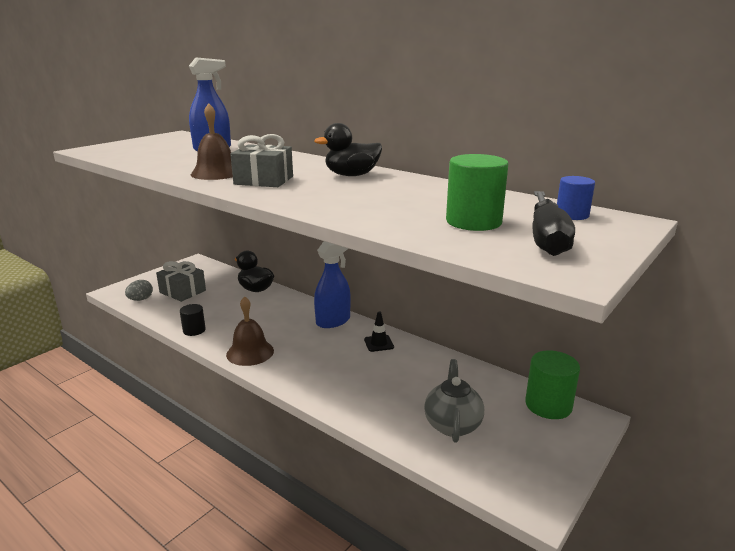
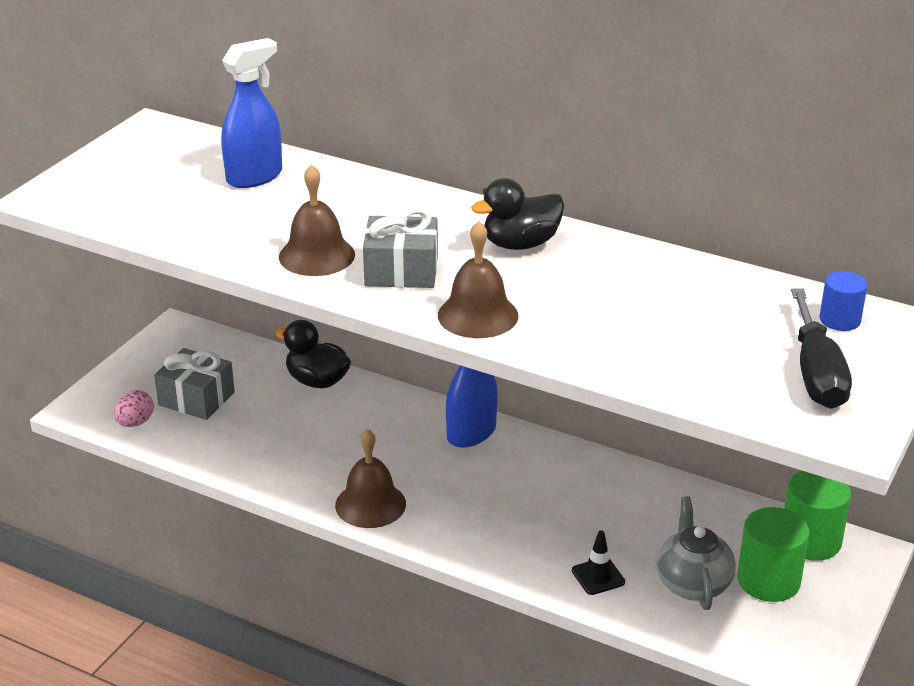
camera: 10 degrees left, 10 degrees up
grey egg [125,280,153,301] -> pink egg [114,390,154,427]
black cylinder [180,304,206,336] -> none
black traffic cone [364,311,394,352] -> black traffic cone moved to [572,530,625,595]
green cylinder [446,154,509,231] -> green cylinder moved to [737,507,809,602]
none -> brown bell [438,221,518,338]

